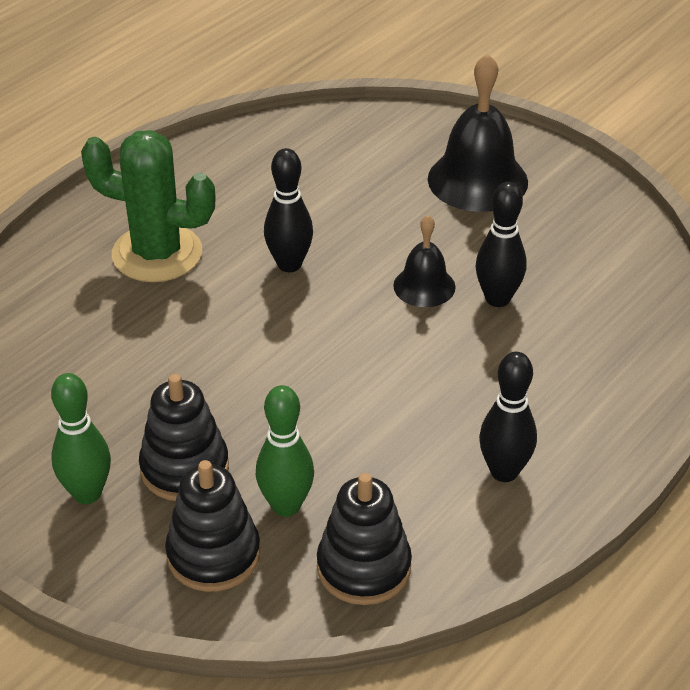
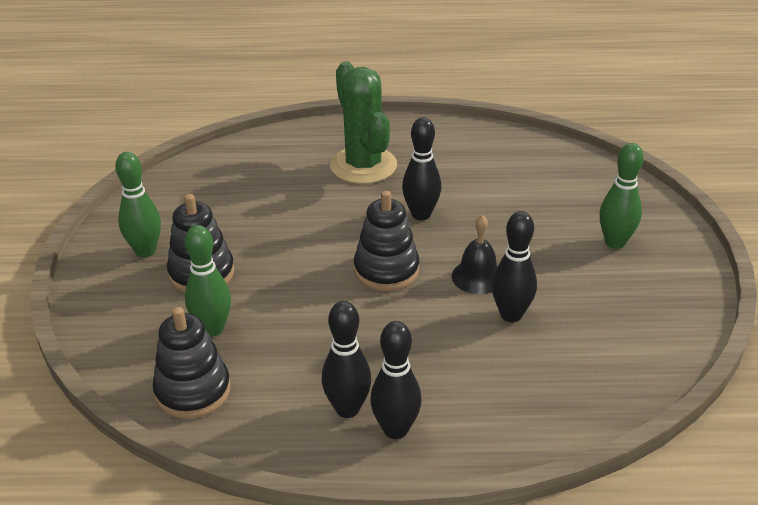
camera: 50 degrees right, 5 degrees down
black stacking toy [165,460,260,592] -> black stacking toy moved to [354,191,419,291]
black bell [428,53,528,212] -> green bowling pin [600,143,644,249]
none -> black bowling pin [370,321,422,439]

